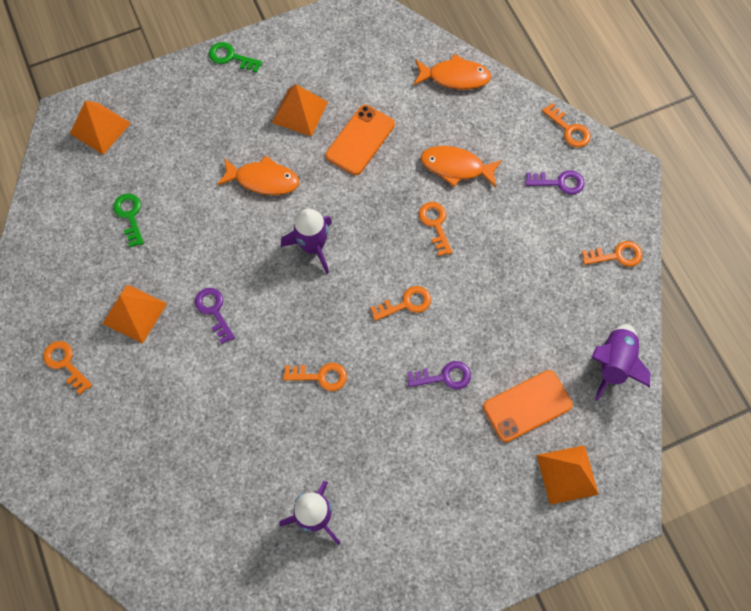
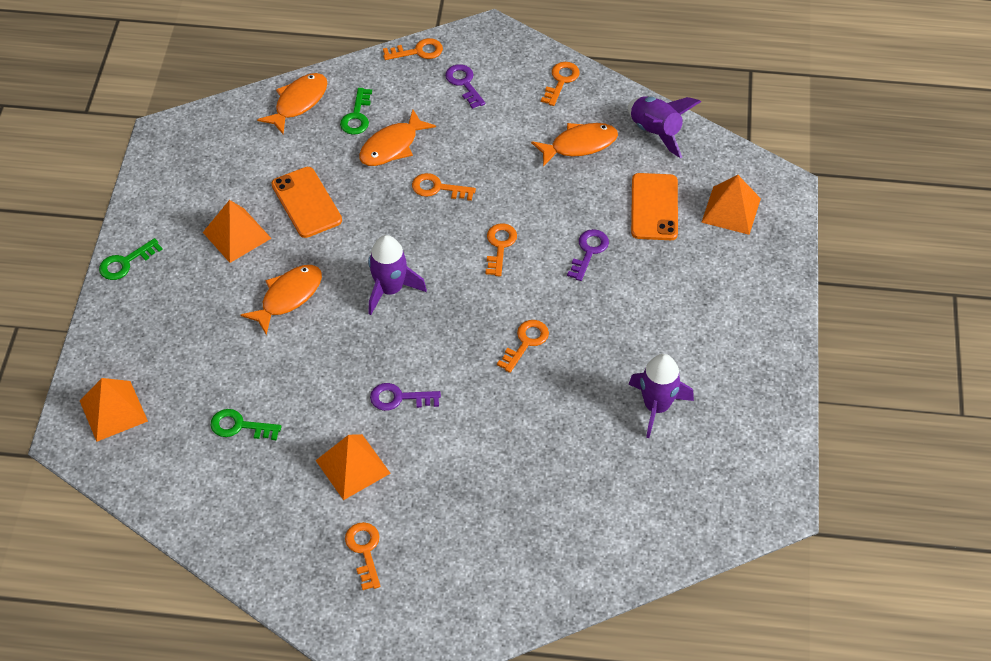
camera: 60 degrees left, 15 degrees down
orange key [43,341,92,395] -> orange key turned 90 degrees clockwise [345,522,380,590]
purple key [525,170,584,195] -> purple key turned 60 degrees counterclockwise [445,64,486,109]
none -> green key [340,88,372,135]
none -> orange fish [531,123,618,167]

